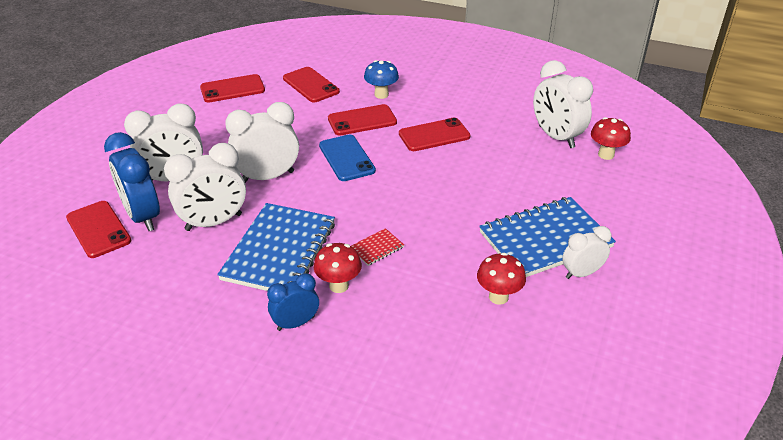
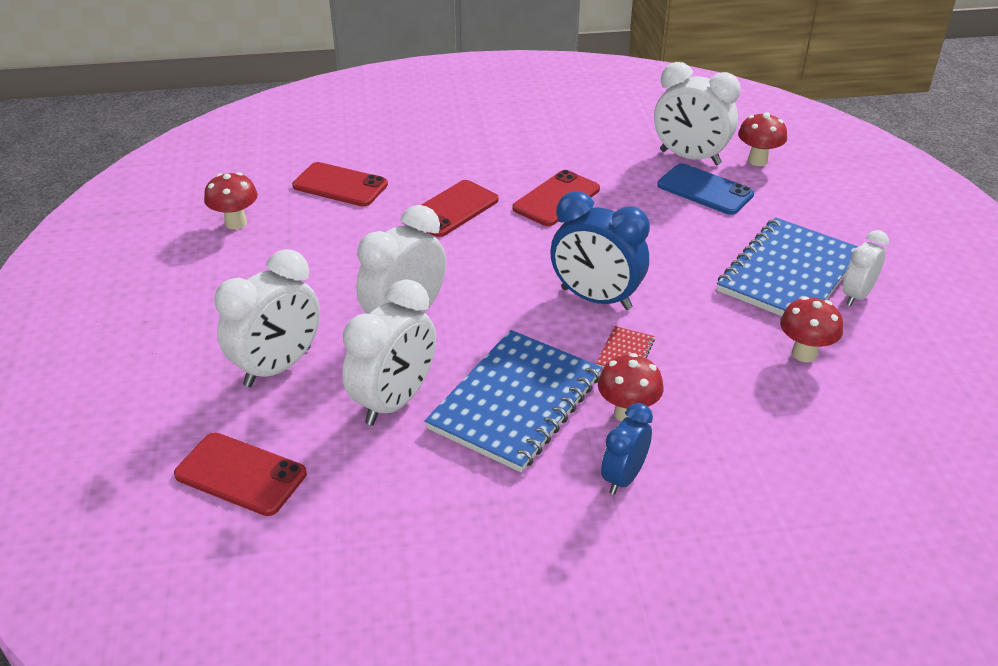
camera: 30 degrees left, 0 degrees up
blue clock [104,132,160,231] -> blue clock moved to [550,191,650,310]
red phone [200,74,265,103] -> red mushroom [204,172,258,229]
blue notebook [217,203,335,291] -> blue notebook turned 45 degrees clockwise [425,330,602,472]
blue phone [319,135,376,181] -> blue phone moved to [657,163,754,215]
blue mushroom [364,60,399,99] -> none

